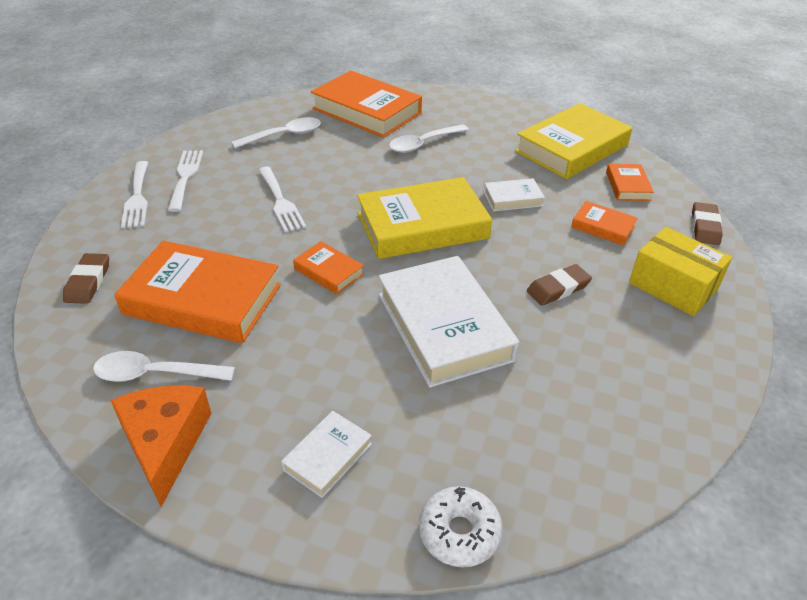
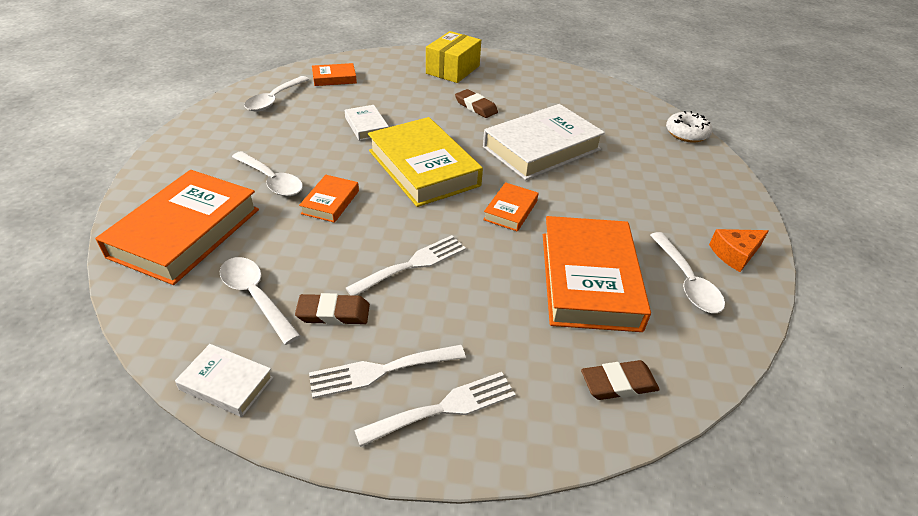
camera: 105 degrees left, 0 degrees up
orange cheese [110,385,212,507] -> orange cheese [709,229,769,272], size x0.64
white book [281,411,372,498] -> white book moved to [175,344,274,417]
yellow book [515,103,632,179] -> white spoon [244,76,309,111]
orange book [571,201,638,246] -> orange book moved to [299,175,359,223]
brown eraser [692,202,723,245] -> brown eraser moved to [295,293,370,325]

